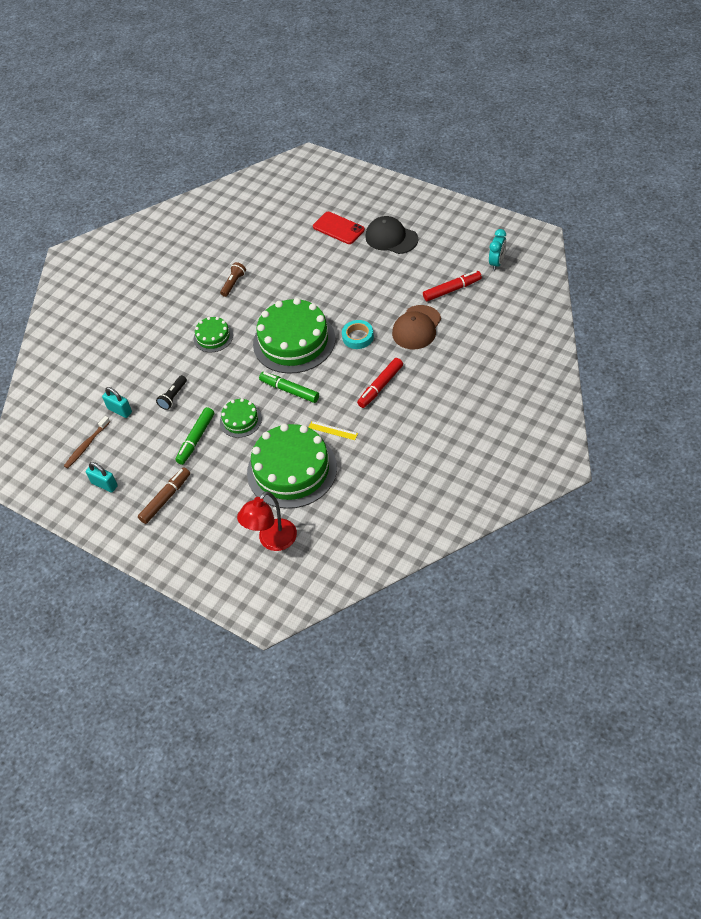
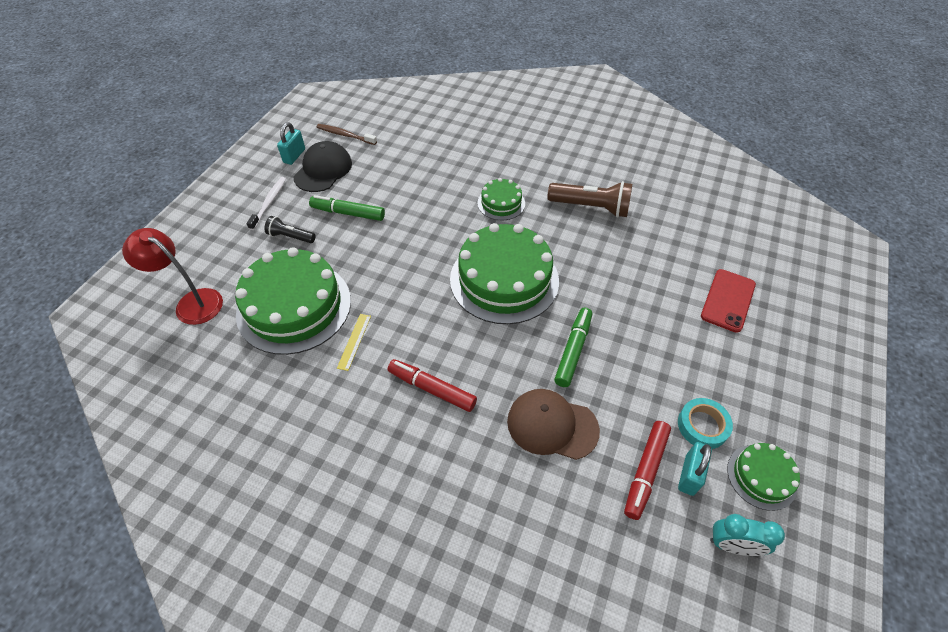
camera: 75 degrees right, 0 degrees up
turquoise padlock [102,387,132,418] -> turquoise padlock moved to [678,442,712,496]
brown marker [138,467,190,524] -> white toothbrush [246,177,286,230]
black flashlight [156,375,187,410] -> black flashlight moved to [264,216,316,243]
brown flashlight [220,262,246,297] -> brown flashlight [548,181,632,218], size x1.75
green cake [220,398,262,438] -> green cake moved to [727,443,800,511]
green marker [259,372,319,403] -> green marker moved to [554,308,592,387]
turquoise tape [342,320,374,349] -> turquoise tape moved to [678,398,733,449]
black cap [365,216,418,254] -> black cap moved to [293,141,352,192]
red marker [423,271,482,302] -> red marker turned 60 degrees clockwise [624,421,671,520]

